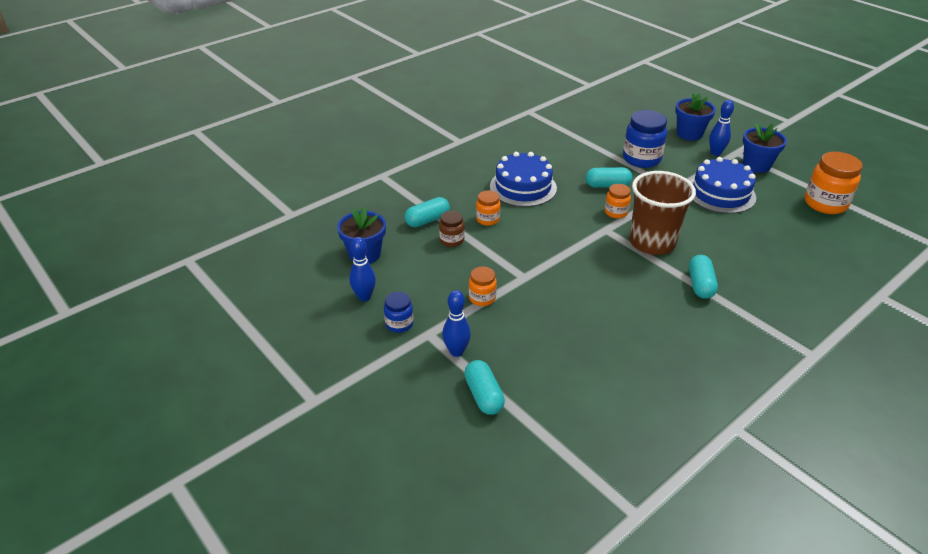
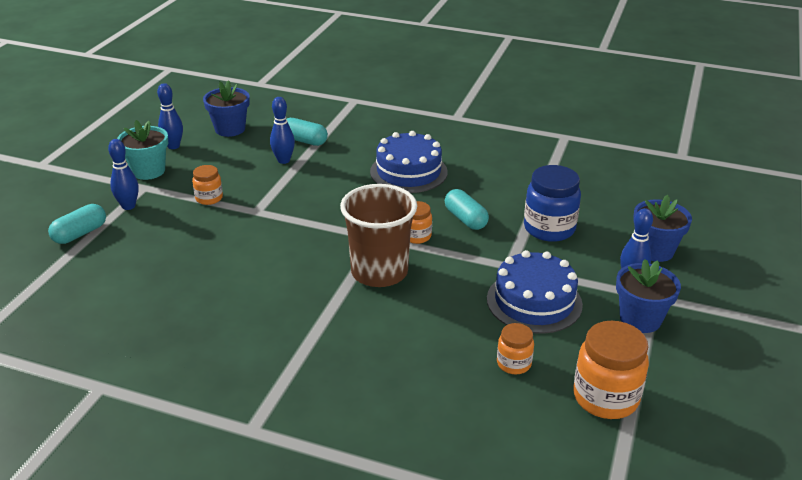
camera: 60 degrees right, 5 degrees down
blue jar [384,291,413,333] -> turquoise flower pot [117,120,168,180]
brown jar [439,211,465,247] -> blue bowling pin [270,97,295,164]
orange jar [476,190,501,226] -> orange jar moved to [497,323,534,374]
turquoise capsule [689,255,718,299] -> none

